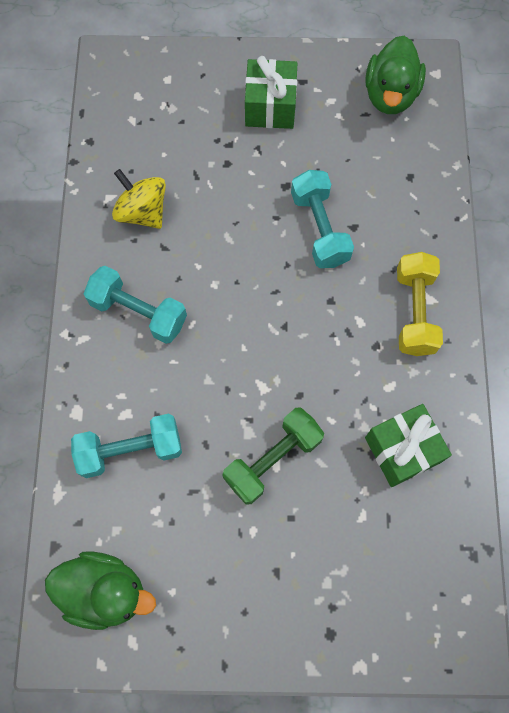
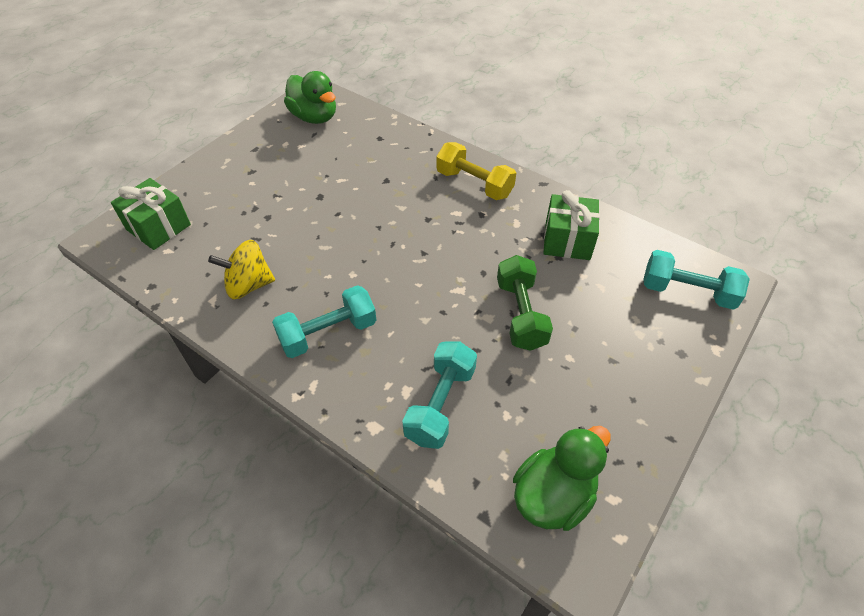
camera: 55 degrees left, 20 degrees down
green gift [245,56,297,129] -> green gift moved to [111,178,191,250]
turquoise dumbbell [291,170,354,268] -> turquoise dumbbell moved to [643,250,750,310]

